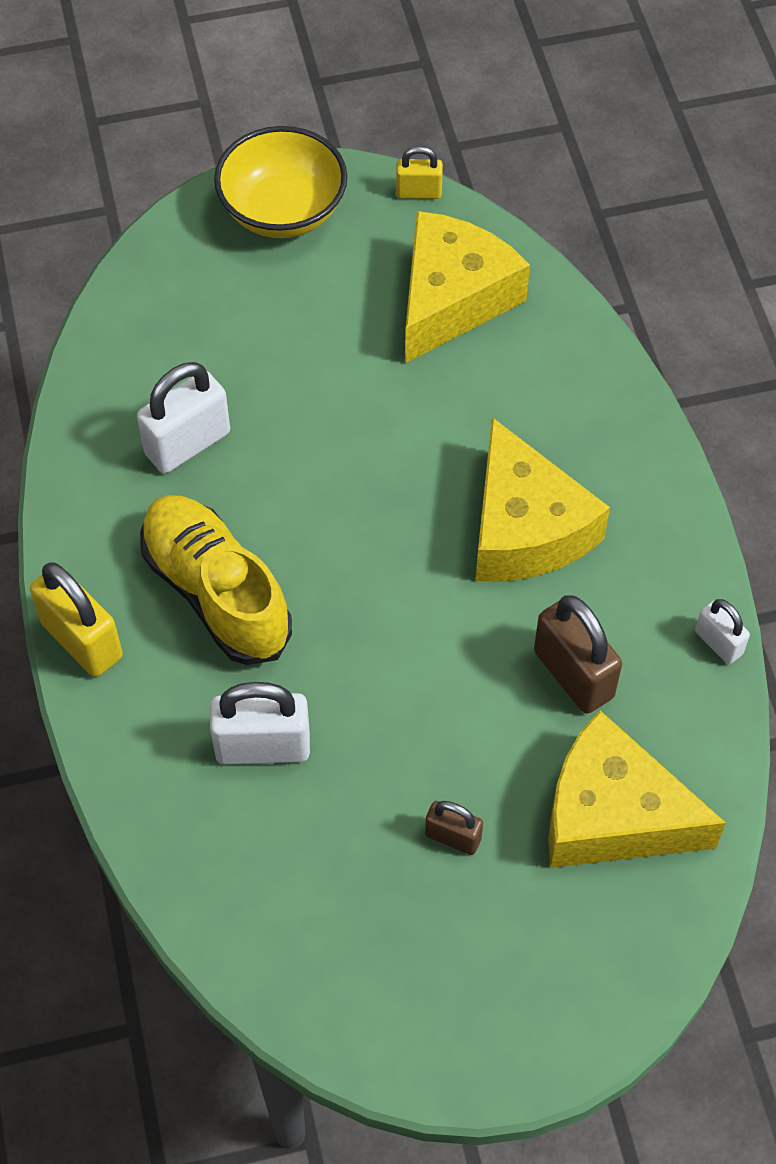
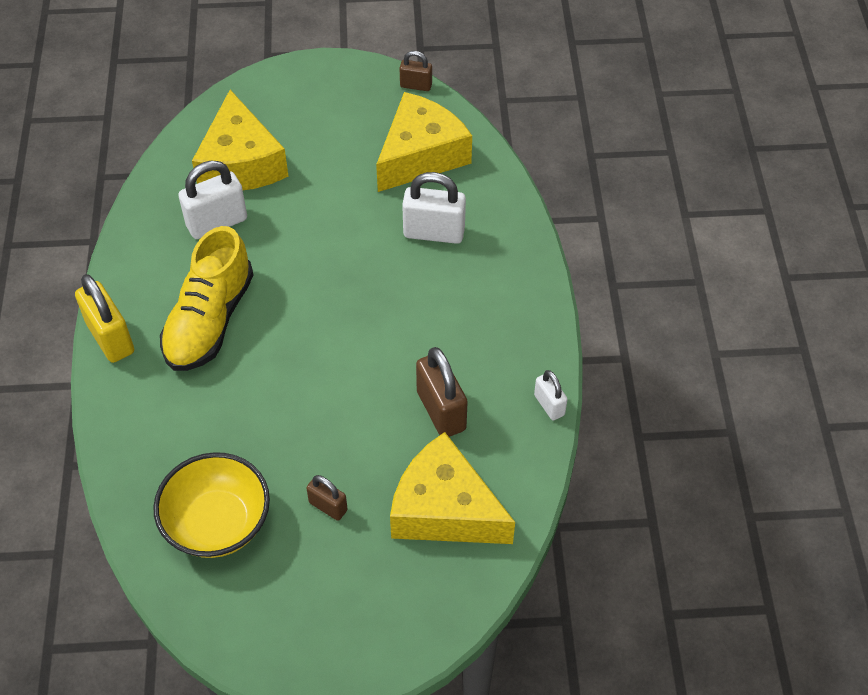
camera: 10 degrees right, 5 degrees down
yellow shoe [140,495,292,665] -> yellow shoe turned 135 degrees counterclockwise [160,226,253,371]
white padlock [210,682,310,764] -> white padlock moved to [402,172,466,244]
yellow bowl [214,126,347,238] -> yellow bowl moved to [153,452,270,558]
yellow padlock [396,146,443,199] -> brown padlock [399,51,432,91]
yellow cheese [476,417,610,582] -> yellow cheese moved to [192,90,289,190]

